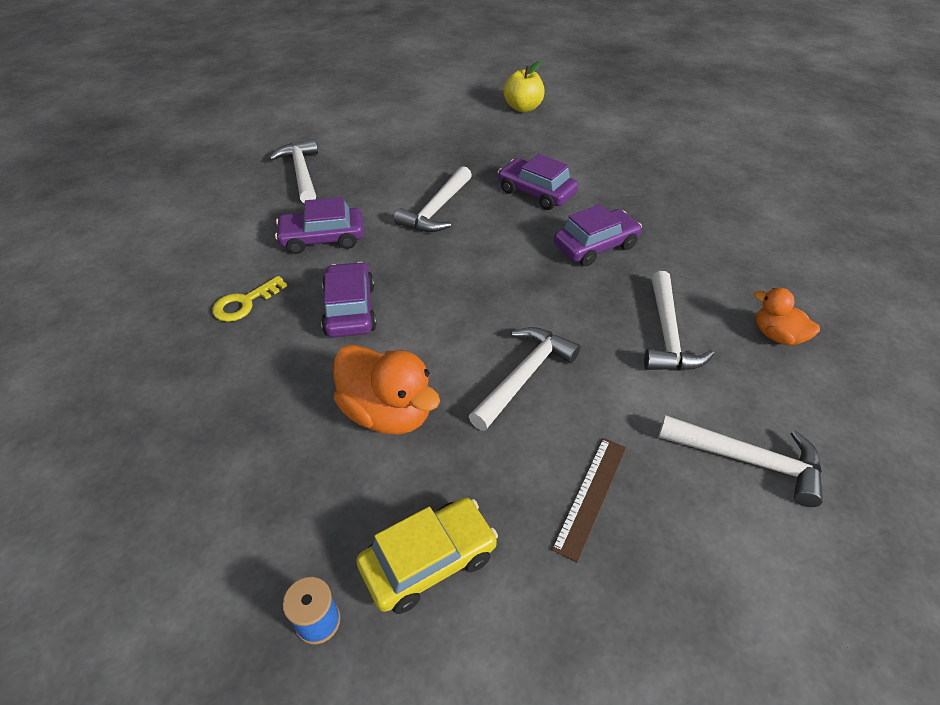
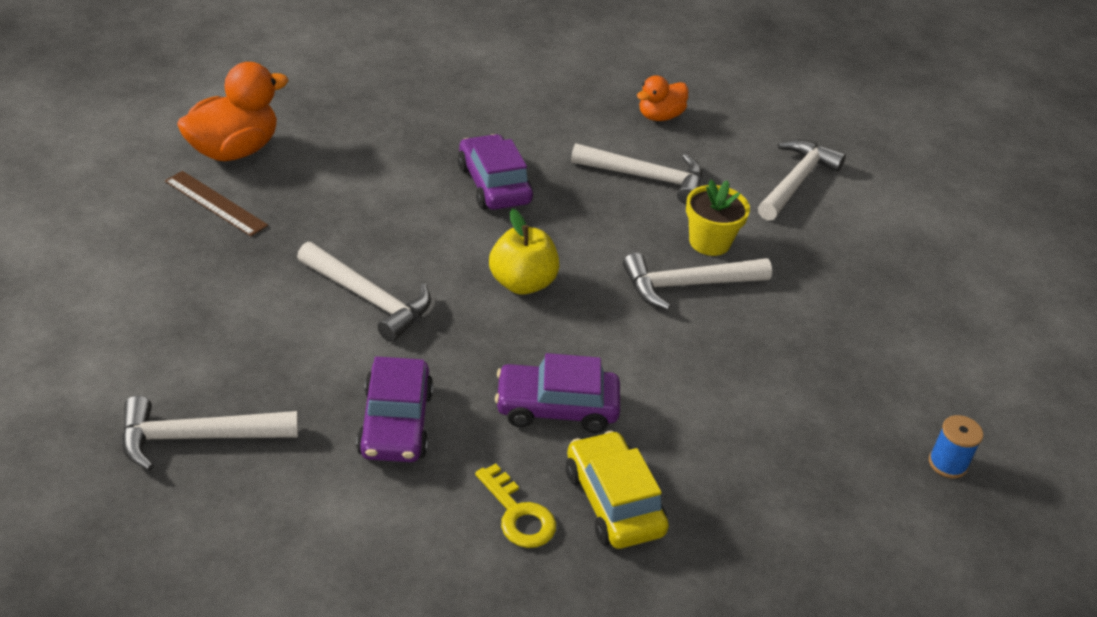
camera: 85 degrees left, 5 degrees down
orange duck [333,344,440,434] -> orange duck moved to [177,62,289,161]
yellow car [356,497,498,614] -> yellow car moved to [566,431,669,549]
white hammer [469,327,580,431] -> white hammer turned 60 degrees counterclockwise [623,253,772,310]
purple car [498,154,578,210] -> none
yellow apple [503,61,545,112] -> yellow apple moved to [489,209,559,295]
brown ruler [552,438,626,563] -> brown ruler moved to [165,171,268,236]
none -> yellow flower pot [686,180,750,256]

